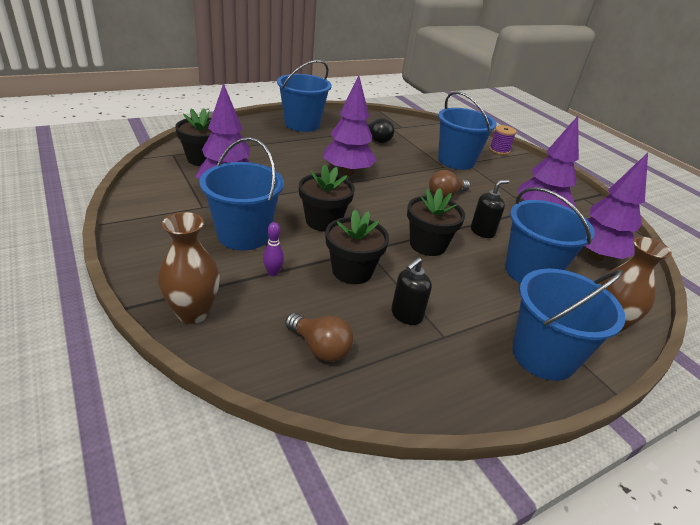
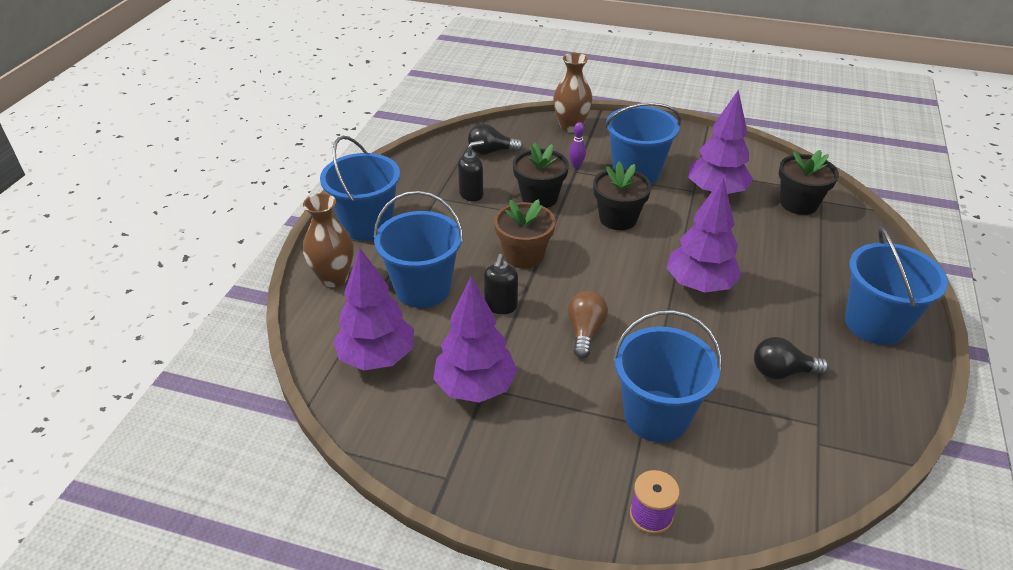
camera: 140 degrees right, 5 degrees up
brown light bulb [285,313,353,362] -> black light bulb [468,124,523,155]
black soap dispenser [391,257,432,325] -> black soap dispenser turned 60 degrees clockwise [458,140,484,202]
black flower pot [407,188,465,256] -> brown flower pot [494,199,556,268]

